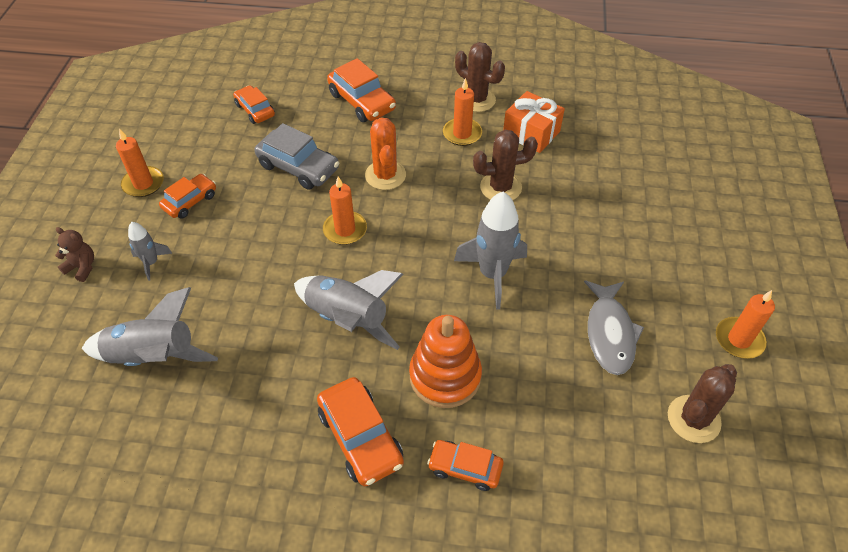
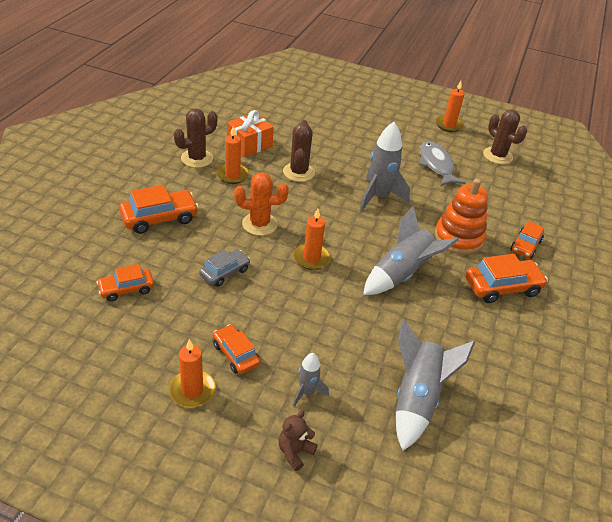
camera: 80 degrees left, 10 degrees down
grey car [254,123,339,190] -> grey car [199,249,250,287], size x0.64
grey fish [584,280,644,375] -> grey fish turned 120 degrees counterclockwise [419,141,466,186]

